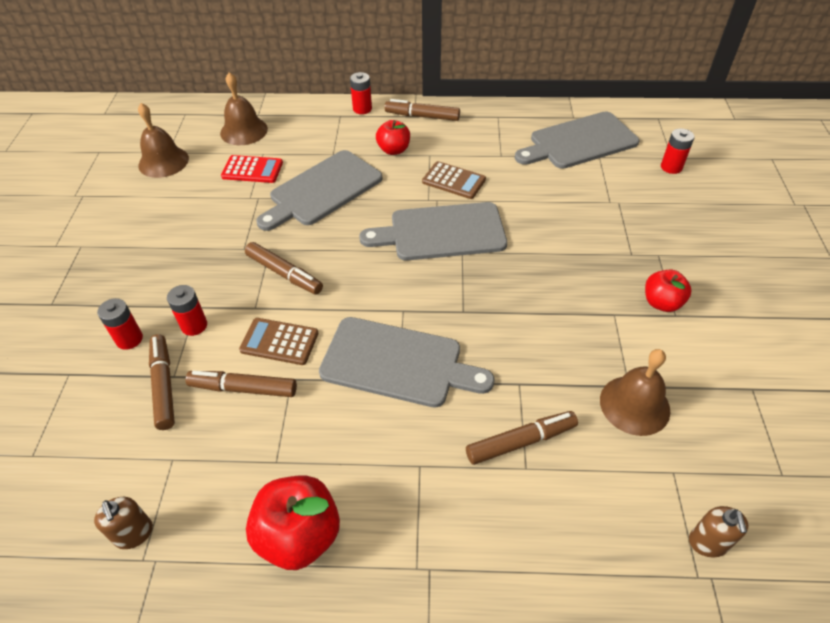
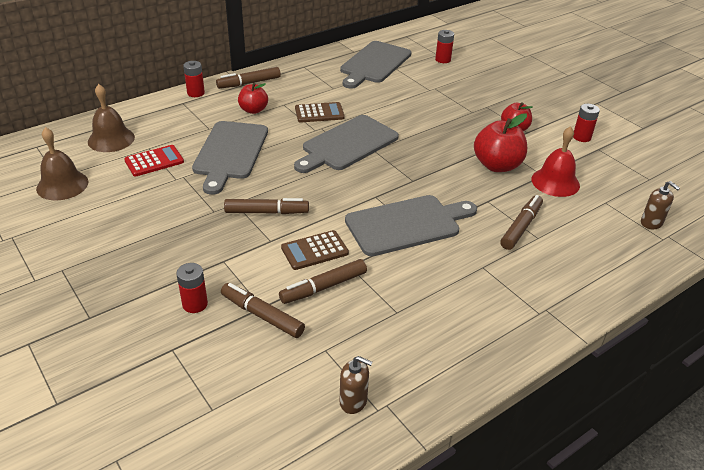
camera: 40 degrees left, 10 degrees down
red battery [167,285,207,336] -> red battery moved to [573,104,600,142]
red apple [246,476,340,570] -> red apple moved to [474,113,527,172]
brown bell [600,349,670,436] -> red bell [532,126,580,197]

